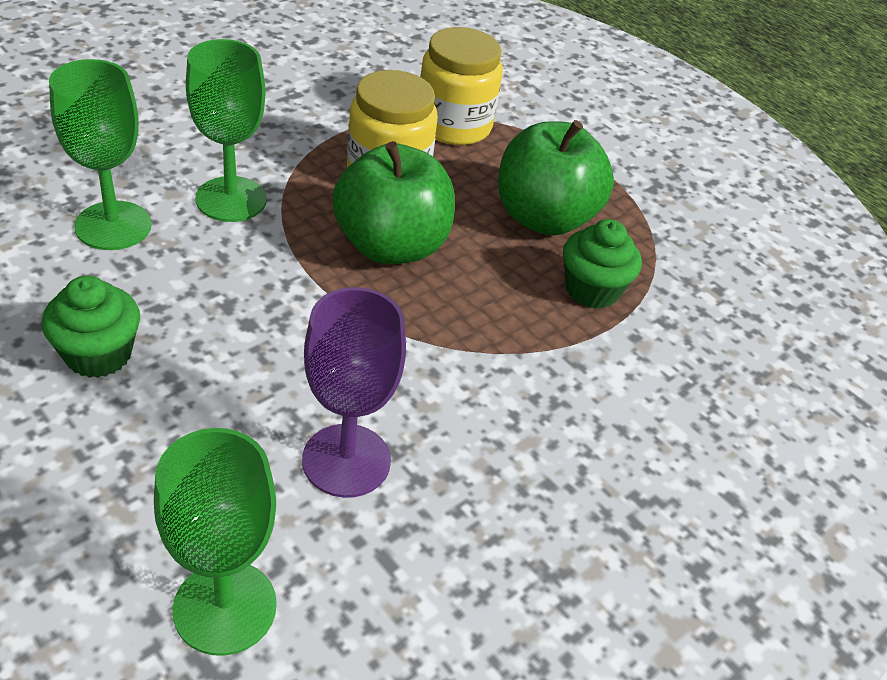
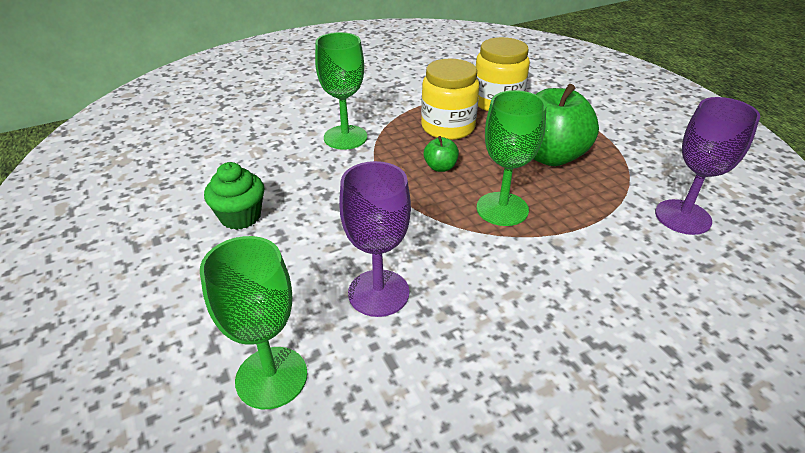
camera: 20 degrees right, 5 degrees down
green goblet [49,59,152,250] -> green goblet moved to [477,90,546,226]
green apple [333,141,455,264] -> green apple [424,136,459,172], size x0.44
green cupcake [563,219,642,309] -> none
none -> purple goblet [655,97,760,235]

